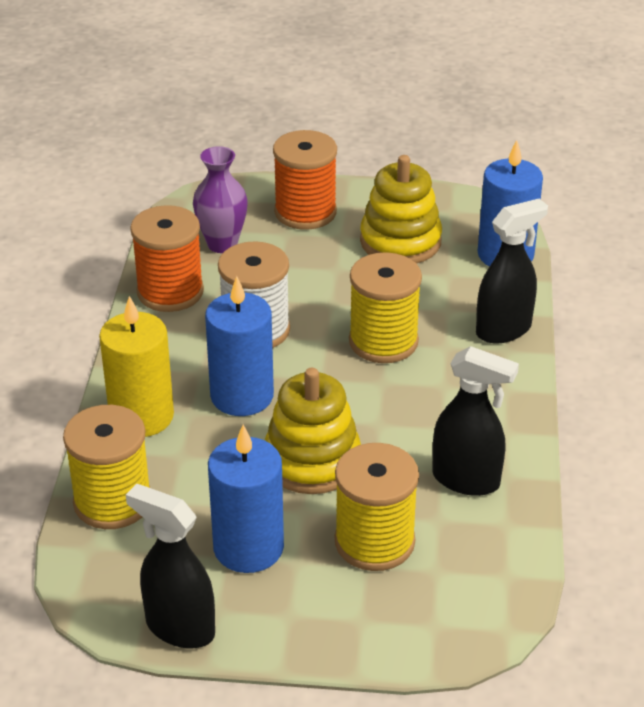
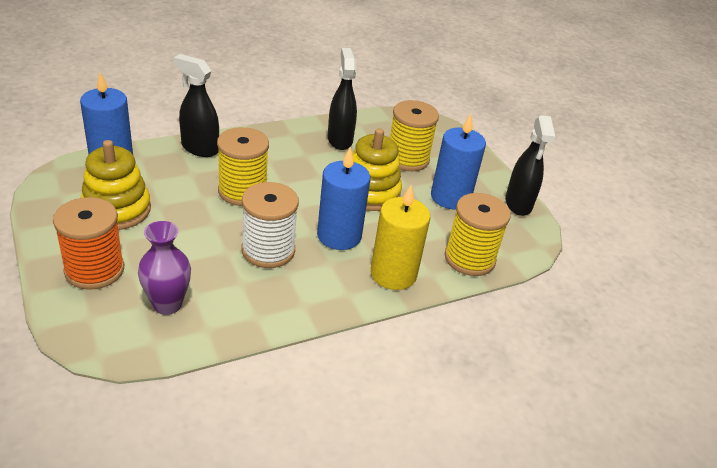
camera: 125 degrees left, 0 degrees up
orange spool [130,205,204,312] -> none

